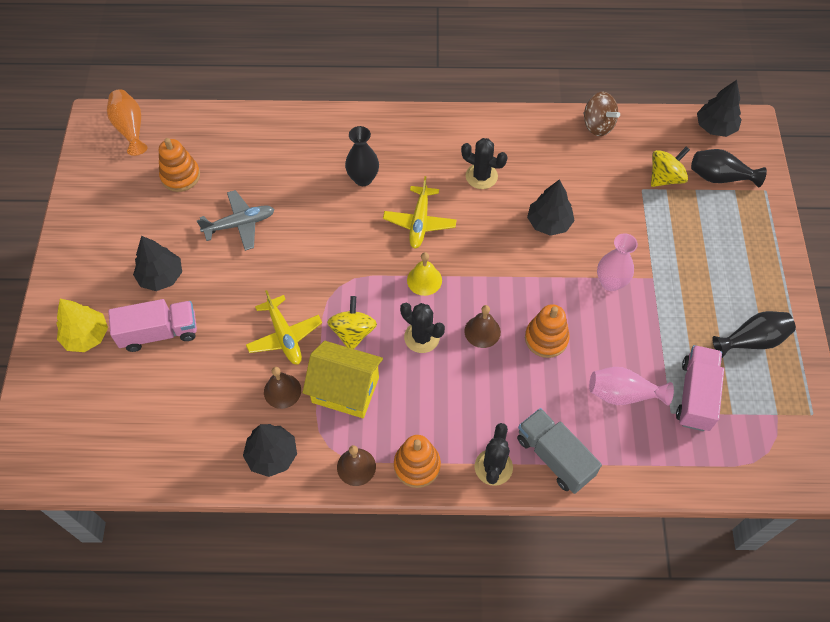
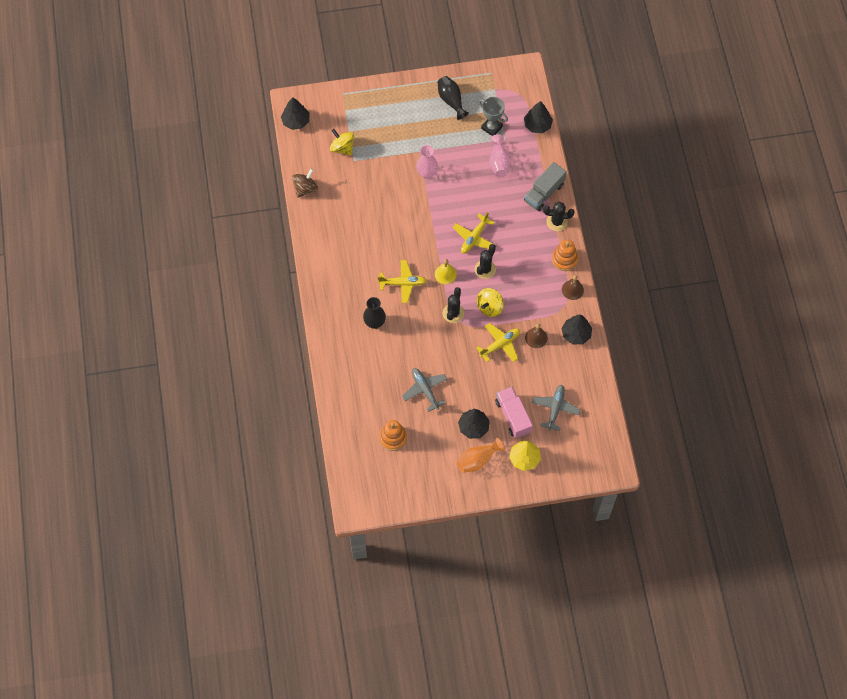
camera: 100 degrees left, 5 degrees up
orange vase [107,89,148,156] -> orange vase moved to [457,438,504,473]
yellow house [303,341,383,418] -> none
yellow spinning top [327,296,377,349] -> yellow spinning top turned 45 degrees counterclockwise [477,288,504,317]
black cactus [461,138,508,189] -> black cactus moved to [443,287,464,323]
brown bell [464,305,501,348] -> yellow plane [453,212,496,253]
orange stacking toy [525,304,570,358] -> none
black tree [527,180,575,236] -> black tree moved to [524,101,553,133]
pink truck [676,345,724,431] -> grey trophy [479,97,508,136]
black vase [691,149,767,188] -> none
none -> grey plane [532,385,580,431]

